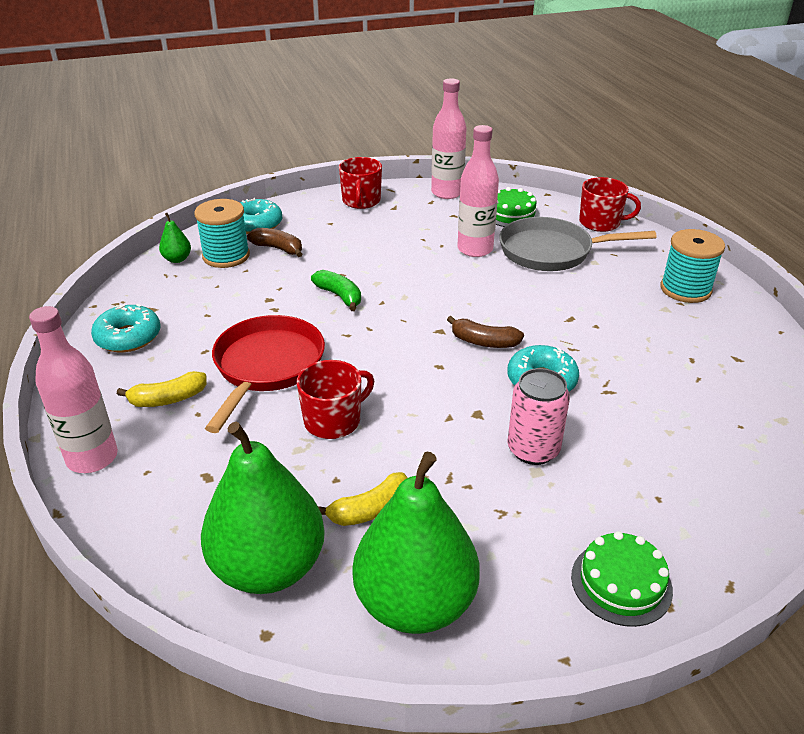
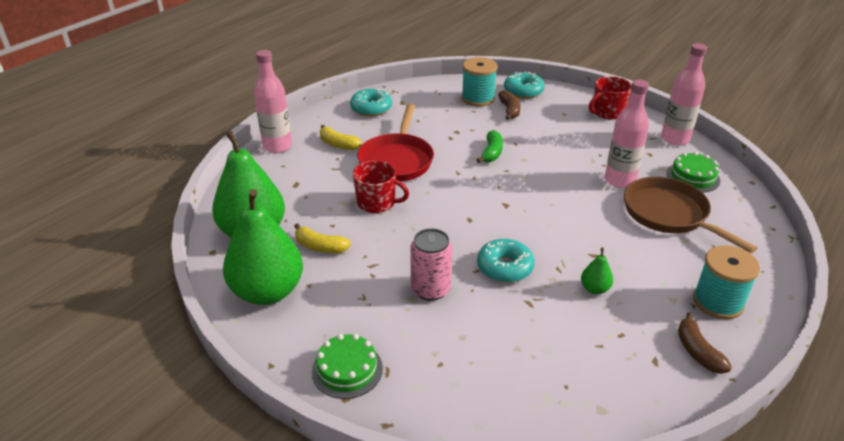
camera: 55 degrees right, 0 degrees up
green pear [159,213,191,263] -> green pear moved to [581,248,613,294]
red pan [205,315,325,433] -> red pan turned 120 degrees clockwise [357,104,434,182]
brown banana [447,316,524,348] -> brown banana moved to [678,312,732,374]
grey pan [499,217,657,271] -> brown pan [624,177,757,253]
red mug [579,177,641,232] -> none

